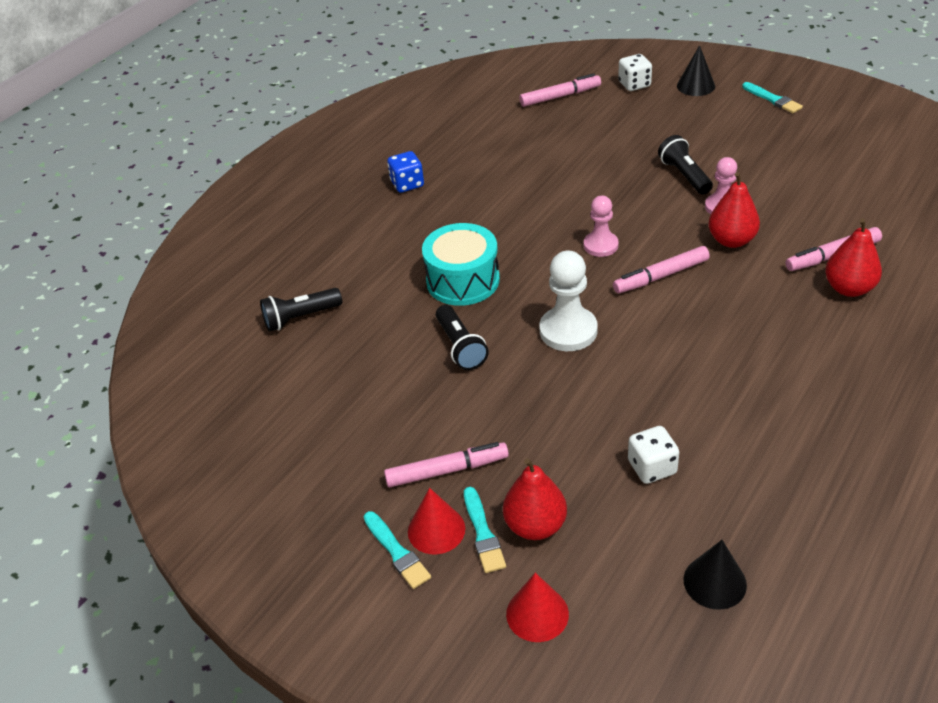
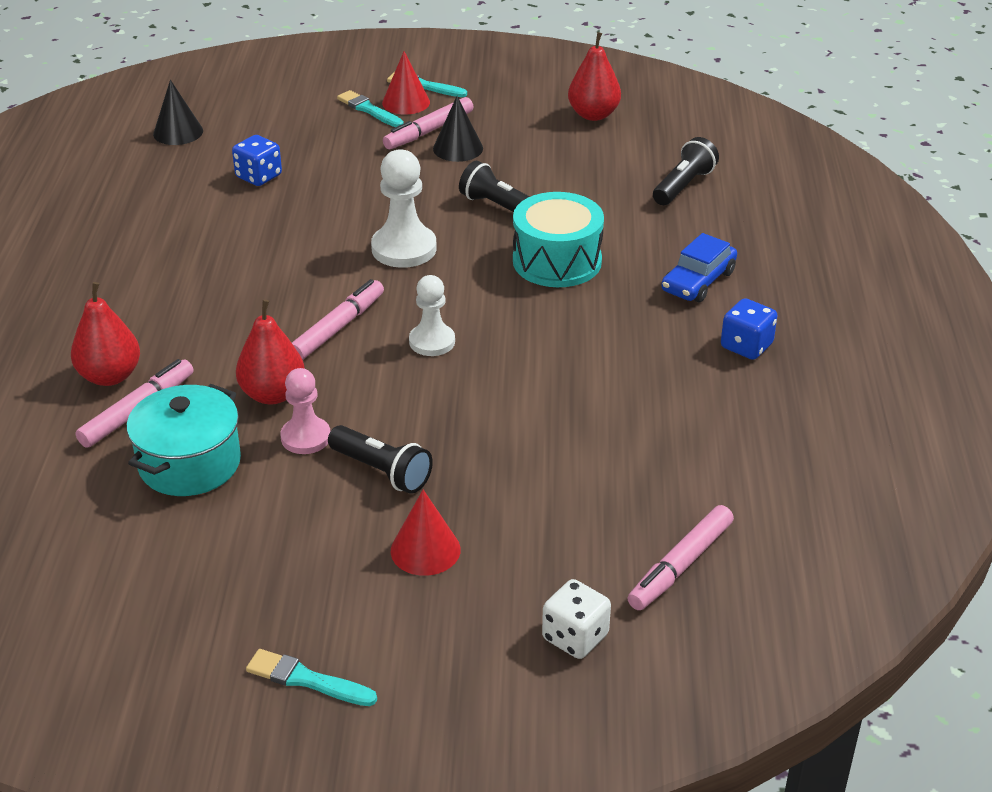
camera: 145 degrees right, 5 degrees down
red pear [503,458,567,540] -> red pear moved to [568,32,621,121]
red cone [506,573,569,642] -> red cone moved to [391,490,461,576]
pink pawn [584,196,619,257] -> white pawn [409,275,455,356]
white dice [628,426,679,484] -> blue dice [232,135,282,186]
black cone [677,45,715,96] -> black cone moved to [433,96,483,162]
none -> turquoise pot [126,384,241,496]
none -> blue car [661,233,737,302]

